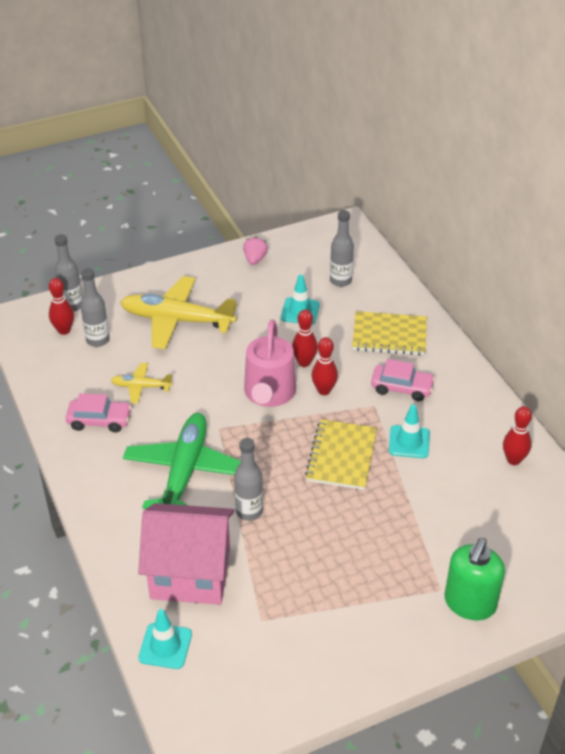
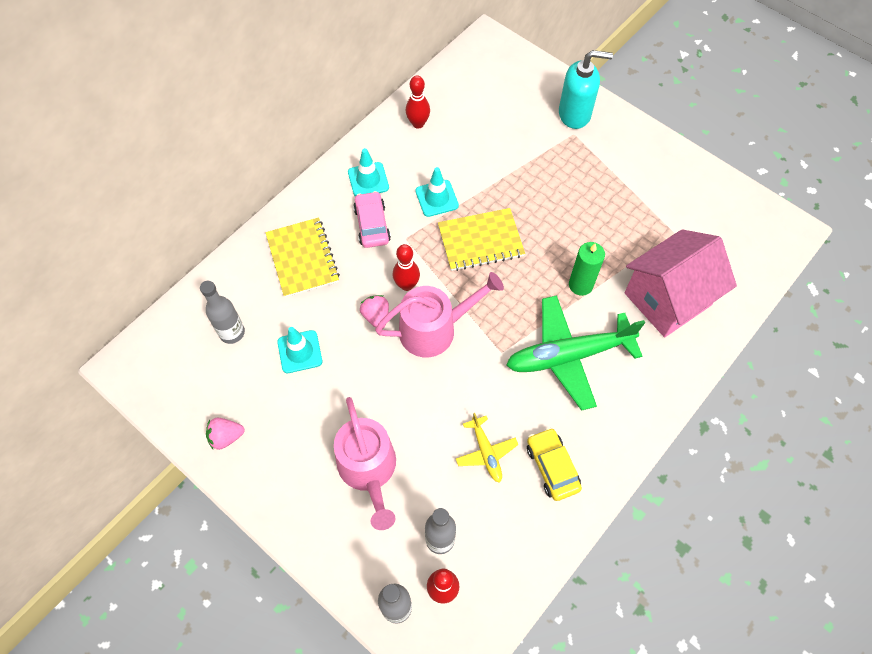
camera: 115 degrees left, 20 degrees up
pink car [66,393,132,433] -> yellow car [527,428,582,501]
yellow plane [120,276,237,349] -> pink watering can [334,397,396,530]
pink house [138,503,235,605] -> pink house turned 75 degrees clockwise [625,229,737,337]
turquoise traffic cone [138,609,192,669] -> turquoise traffic cone moved to [348,148,389,196]
grey bottle [234,438,263,521] -> green candle [569,242,605,296]
red bowling pin [292,309,318,367] -> pink strawberry [360,295,389,329]
green soap dispenser [444,538,505,620] -> turquoise soap dispenser [559,50,613,129]

